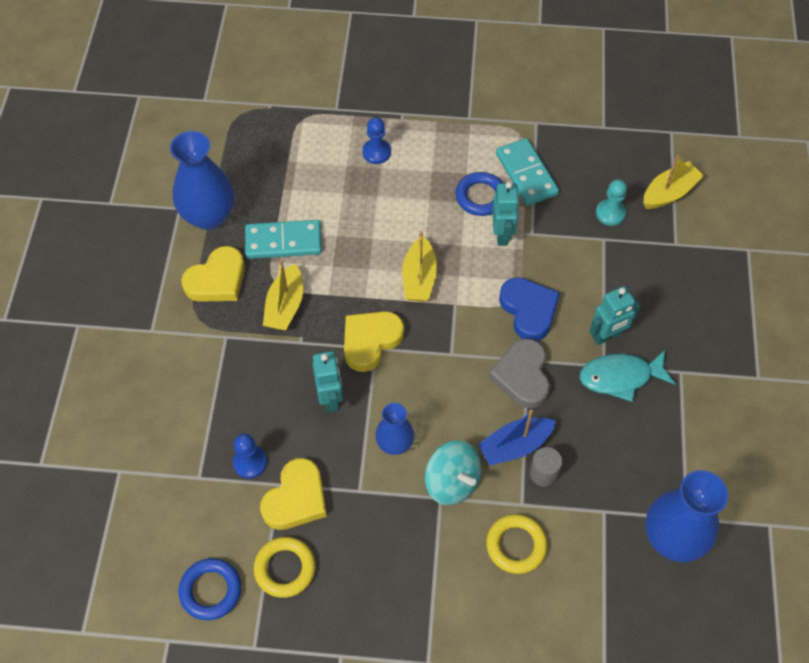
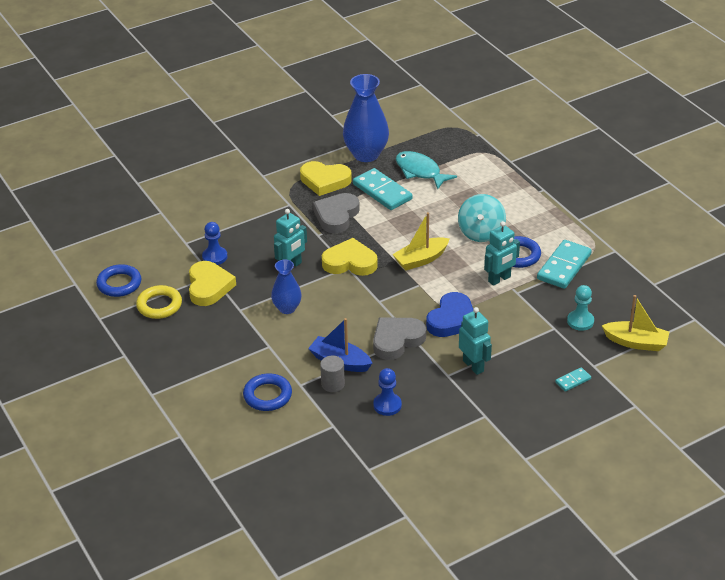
camera: 55 degrees right, 20 degrees down
yellow heart [260,458,327,530] -> yellow heart turned 90 degrees counterclockwise [189,261,236,306]
yellow boat [263,260,303,331] -> grey heart [313,193,360,233]
blue pawn [362,117,391,164] -> blue pawn moved to [373,368,402,416]
turquoise spinning top [425,440,481,505] -> turquoise spinning top moved to [458,194,506,242]
yellow ring [486,514,548,574] -> blue ring [243,373,292,411]
turquoise fish [580,350,676,402] -> turquoise fish moved to [396,151,457,189]
turquoise robot [589,286,641,345] -> turquoise robot turned 150 degrees counterclockwise [459,307,492,375]
blue vase [645,470,728,562] -> none
none -> turquoise domino [555,367,591,392]

